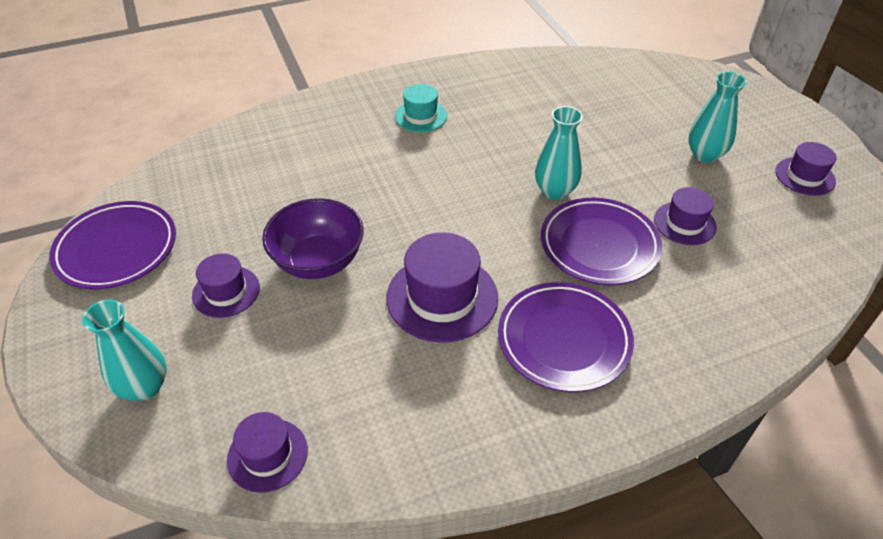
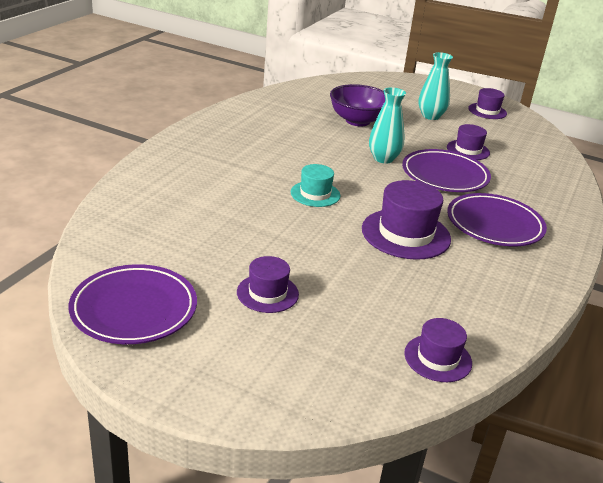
camera: 45 degrees left, 15 degrees down
turquoise vase [82,300,167,401] -> none
purple bowl [262,198,364,279] -> purple bowl moved to [330,84,385,126]
turquoise hat [395,84,447,132] -> turquoise hat moved to [291,164,340,207]

